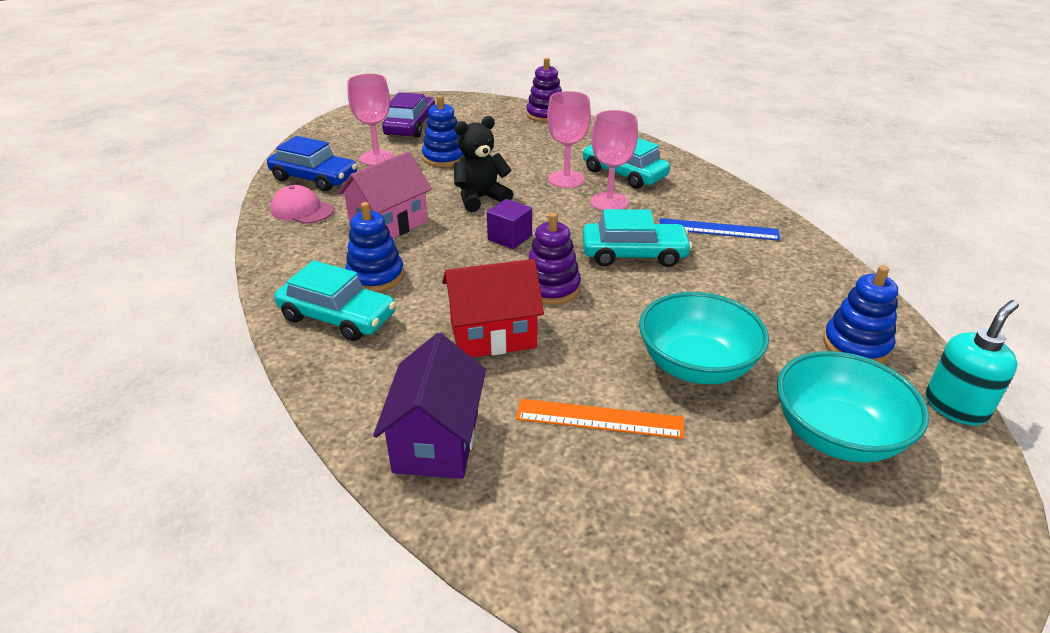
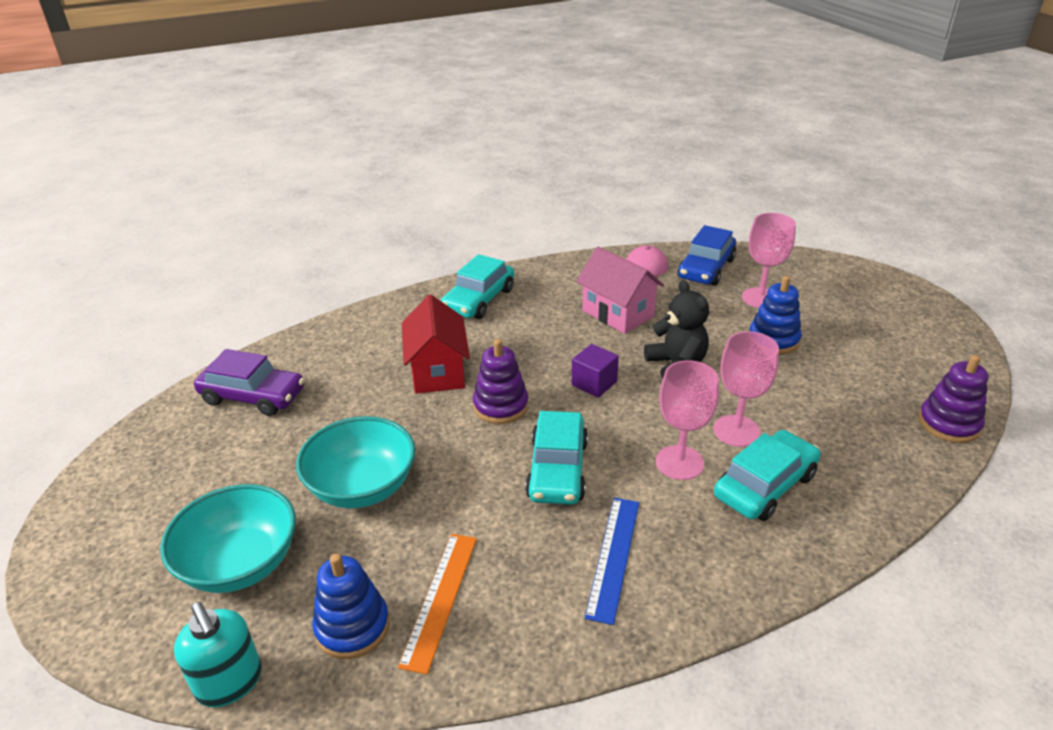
camera: 95 degrees right, 0 degrees up
blue stacking toy [345,202,404,292] -> none
purple house [373,333,486,479] -> none
purple car [382,92,435,138] -> purple car moved to [194,349,305,416]
orange ruler [516,399,684,439] -> orange ruler moved to [398,534,477,675]

